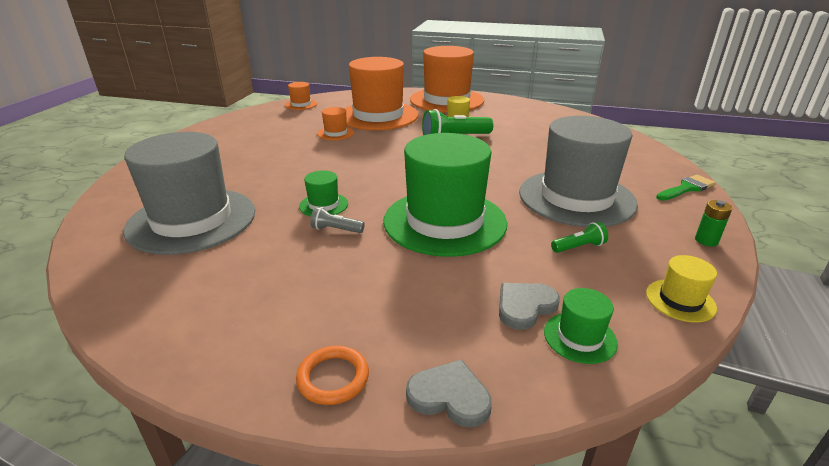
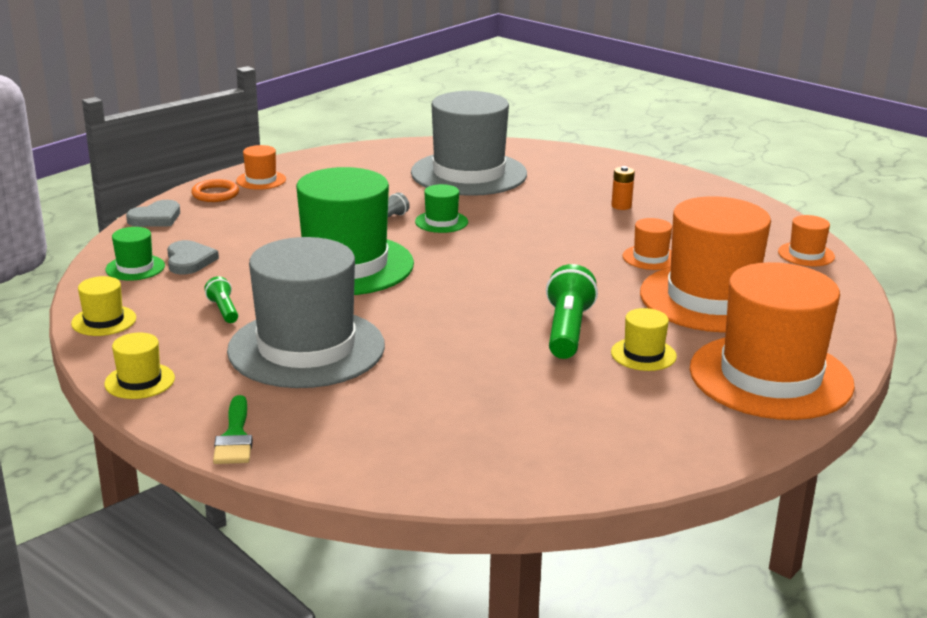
camera: 115 degrees right, 5 degrees down
green flashlight [551,222,608,253] -> green flashlight turned 150 degrees clockwise [204,276,238,323]
green battery [695,200,732,246] -> yellow hat [104,333,175,399]
none -> orange hat [236,145,286,190]
none -> orange battery [611,166,635,210]

